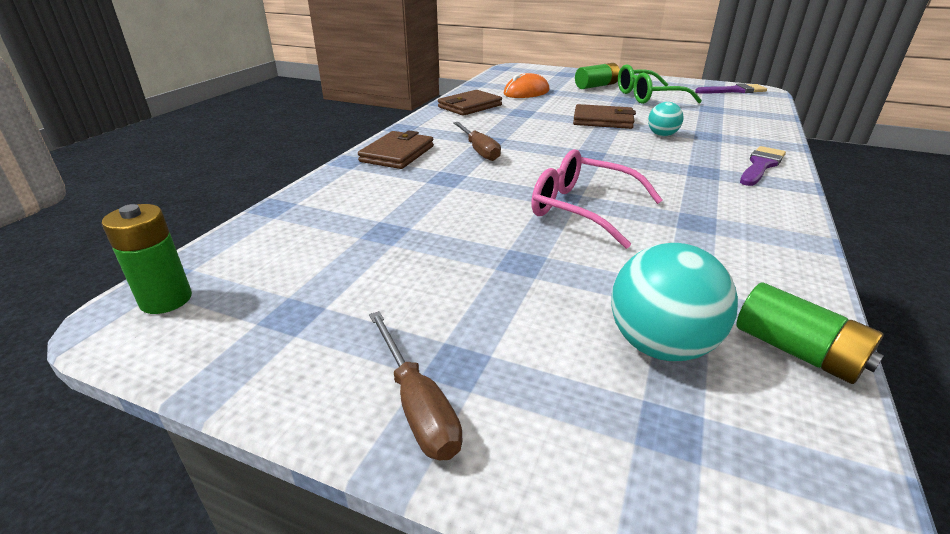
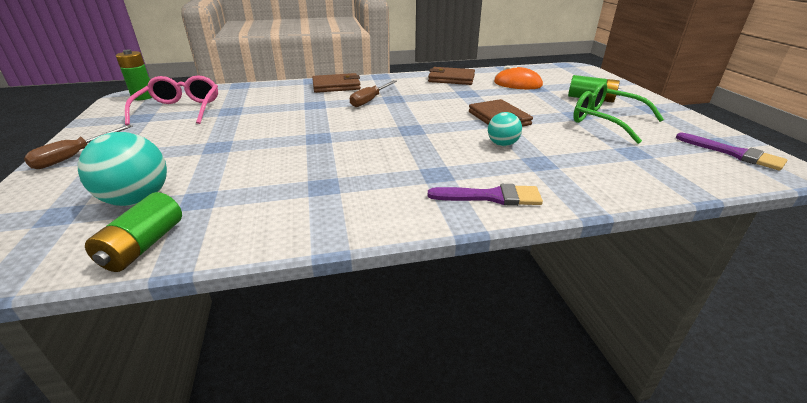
camera: 55 degrees right, 0 degrees up
pink glasses [531,149,663,249] -> pink glasses moved to [125,75,218,125]

